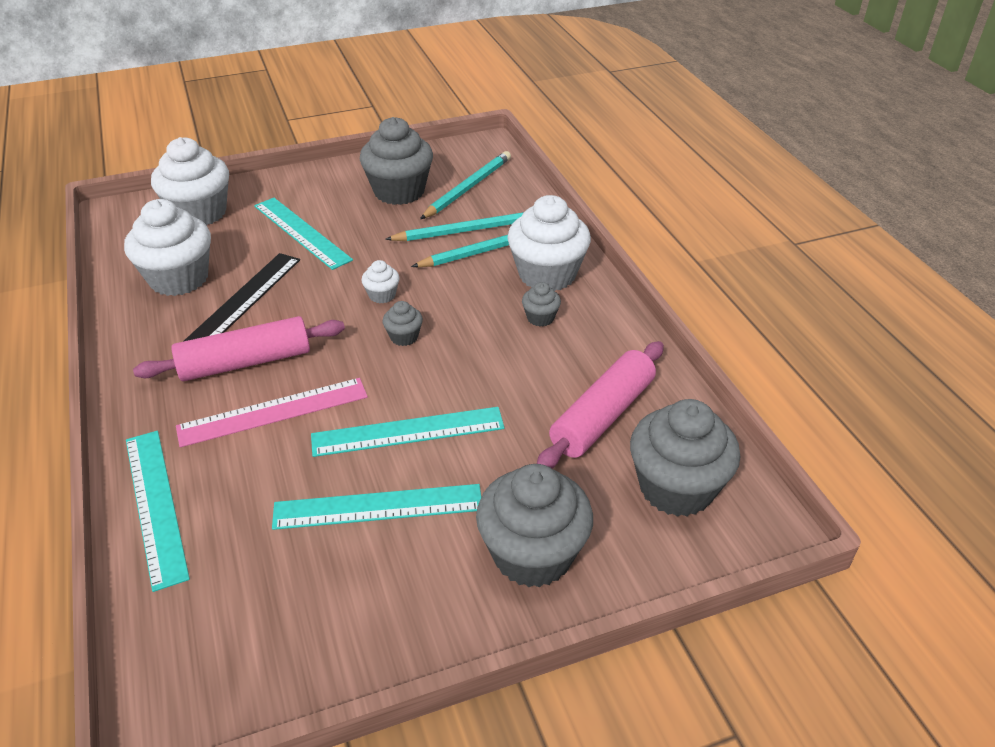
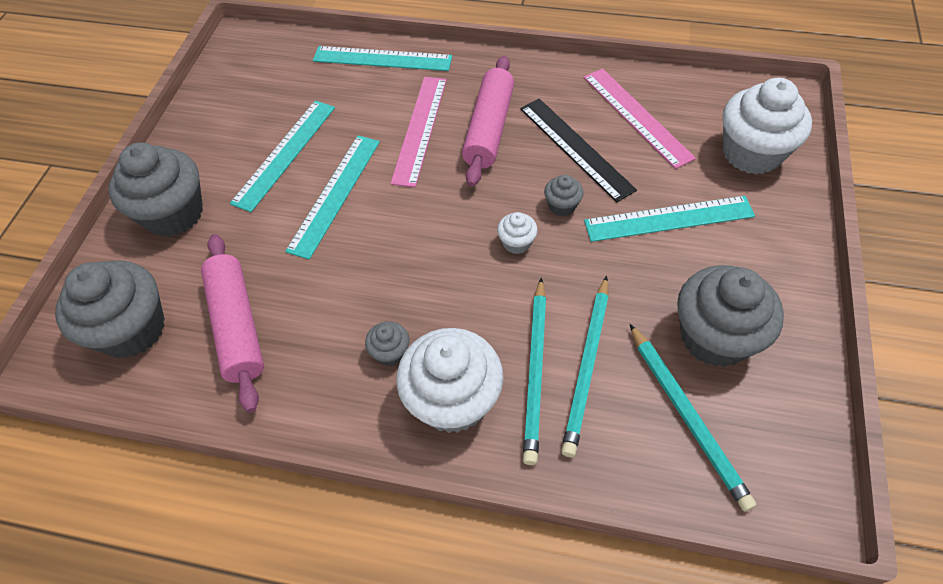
camera: 125 degrees right, 15 degrees up
white cupcake [124,199,211,296] -> pink ruler [584,68,696,169]
grey cupcake [383,301,423,346] -> grey cupcake moved to [544,175,584,216]

